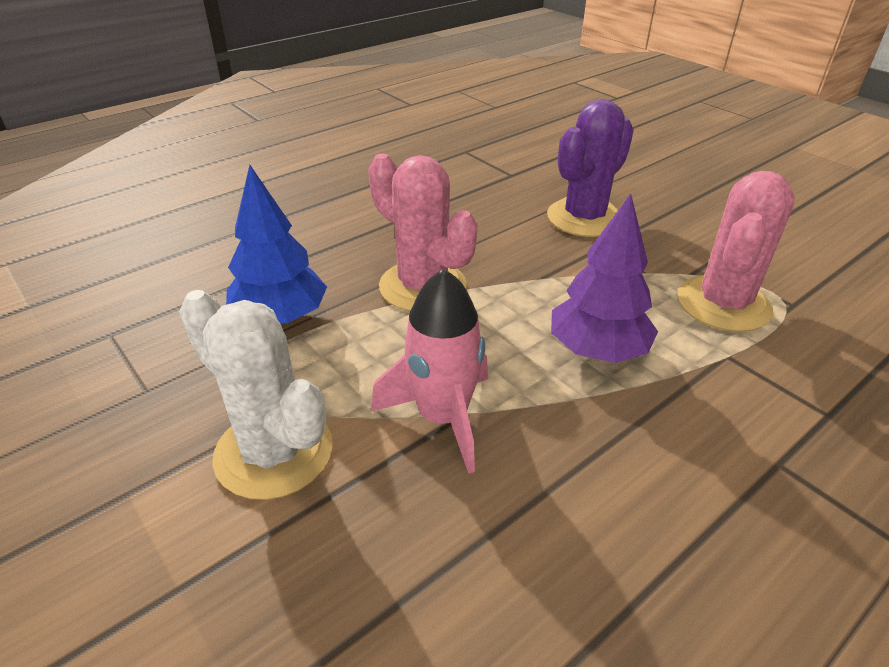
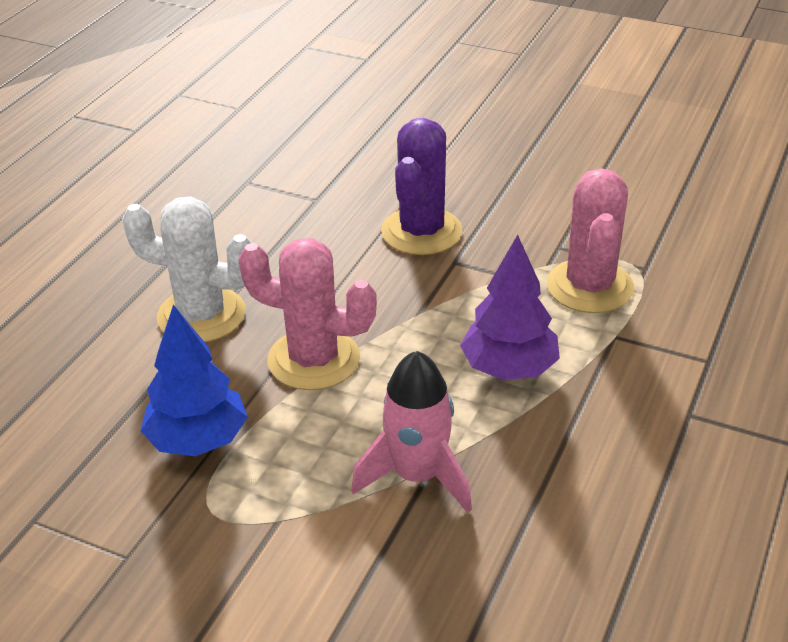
camera: 25 degrees left, 0 degrees up
white cactus [179,290,333,500] -> white cactus moved to [122,197,252,342]

